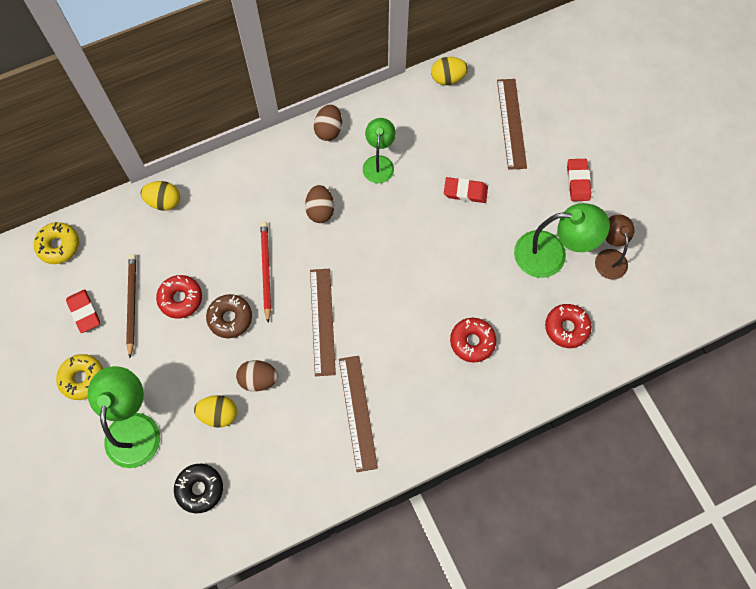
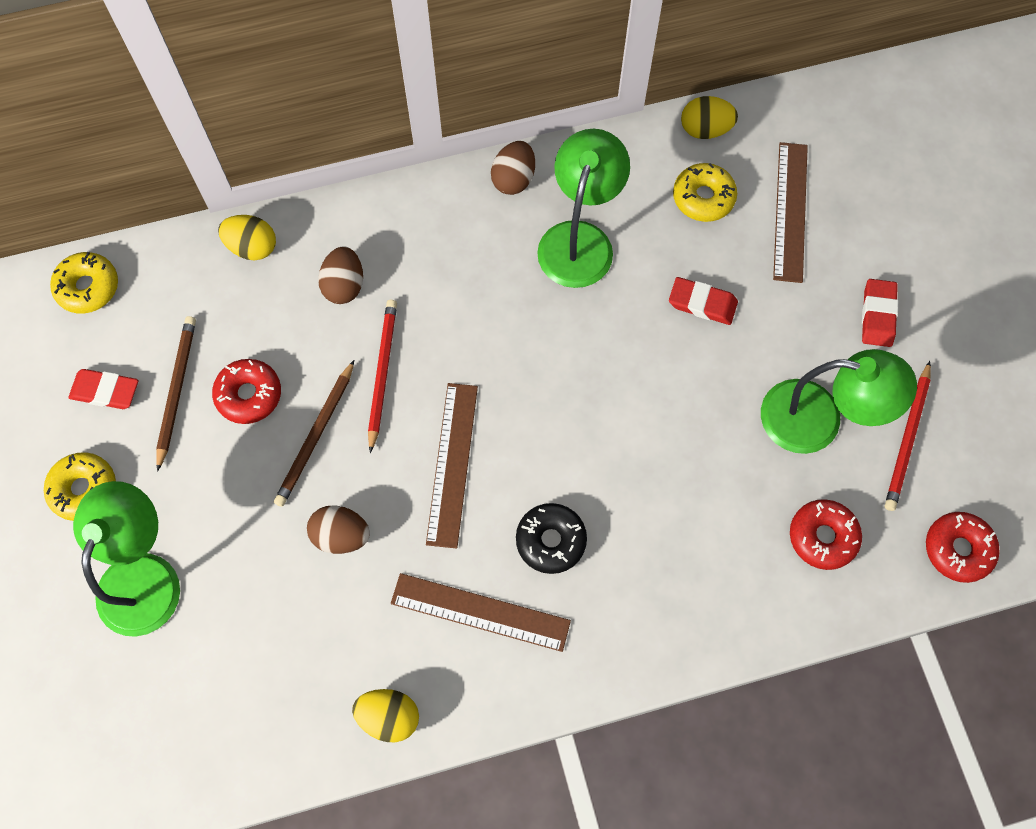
camera: 10 degrees right, 0 degrees up
red eraser [66,289,100,333] -> red eraser turned 60 degrees counterclockwise [68,369,138,409]
black donut [174,464,223,513] -> black donut moved to [516,503,587,574]
yellow egg [194,395,237,428] -> yellow egg moved to [352,689,419,742]
brown donut [206,294,252,338] -> brown pencil [274,360,354,507]
brown egg [305,185,334,223] -> brown egg moved to [318,246,363,304]
brown ruler [339,356,378,472] -> brown ruler turned 75 degrees counterclockwise [391,573,571,652]
green lamp [363,118,396,183] -> green lamp [537,129,630,288], size x1.57
red donut [450,318,496,363] -> red donut moved to [926,512,1000,583]
brown lamp [595,215,634,279] -> red pencil [885,361,931,511]
none -> yellow donut [673,163,737,222]

